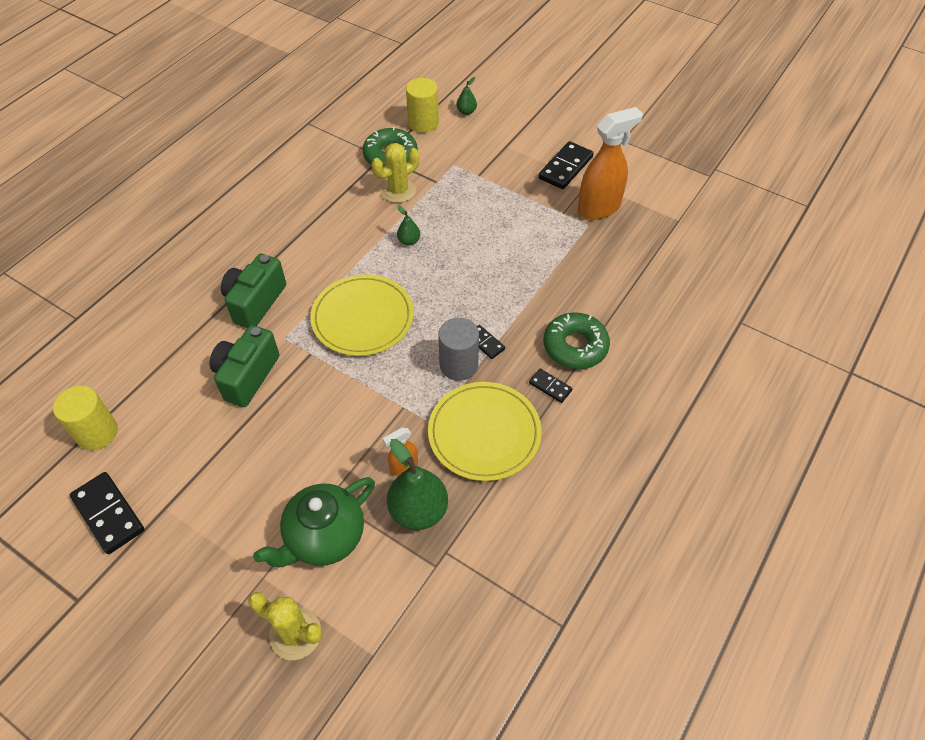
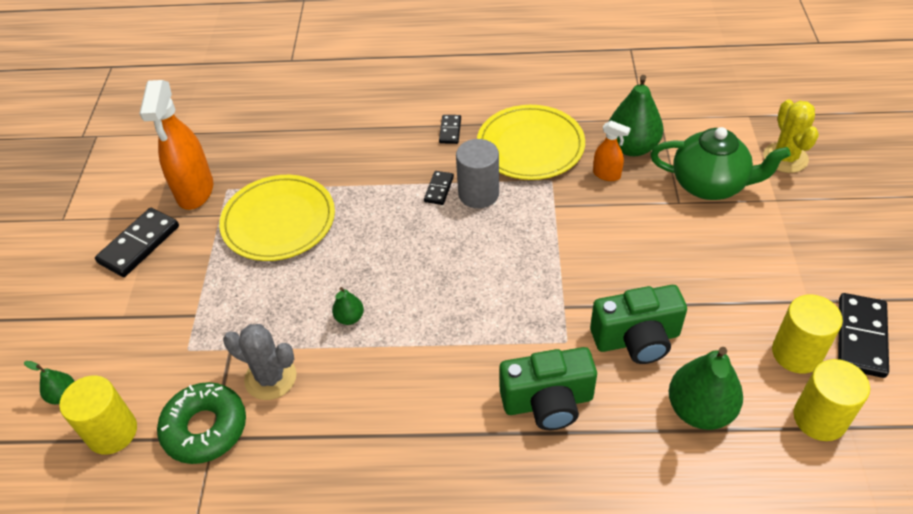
camera: 120 degrees left, 5 degrees down
yellow plate [310,274,414,356] -> yellow plate moved to [219,175,335,261]
yellow cactus [371,143,420,203] -> grey cactus [223,324,297,400]
black domino [538,141,594,189] -> black domino turned 60 degrees counterclockwise [95,208,179,277]
green donut [544,312,610,369] -> none
orange spray bottle [578,107,643,220] -> orange spray bottle turned 120 degrees counterclockwise [139,80,213,210]
none -> green pear [669,347,743,430]
none -> yellow cylinder [772,294,843,374]

